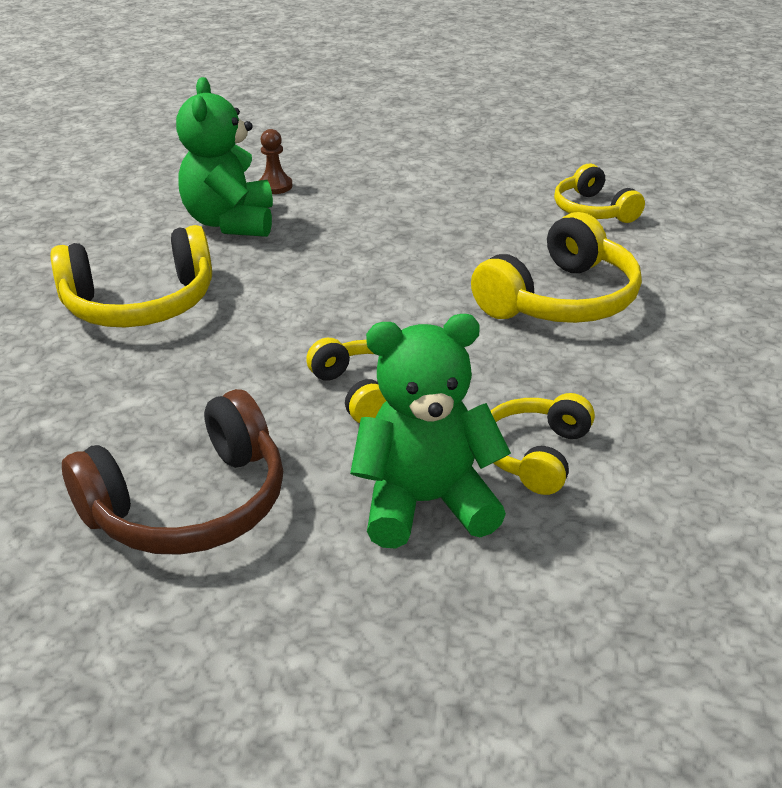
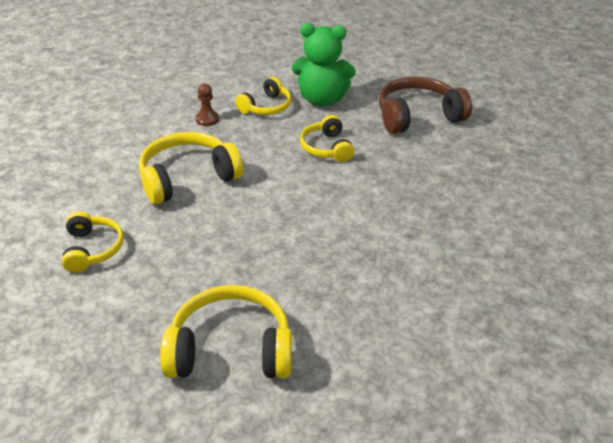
camera: 165 degrees left, 5 degrees up
yellow headphones [50,225,212,327] -> yellow headphones moved to [160,285,292,378]
green teddy bear [176,77,273,237] -> none
brown pawn [258,129,293,194] -> brown pawn moved to [196,83,219,126]

